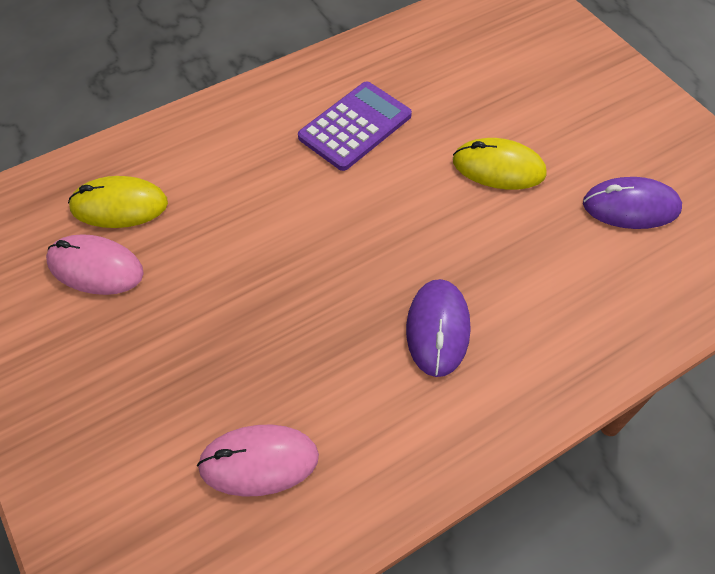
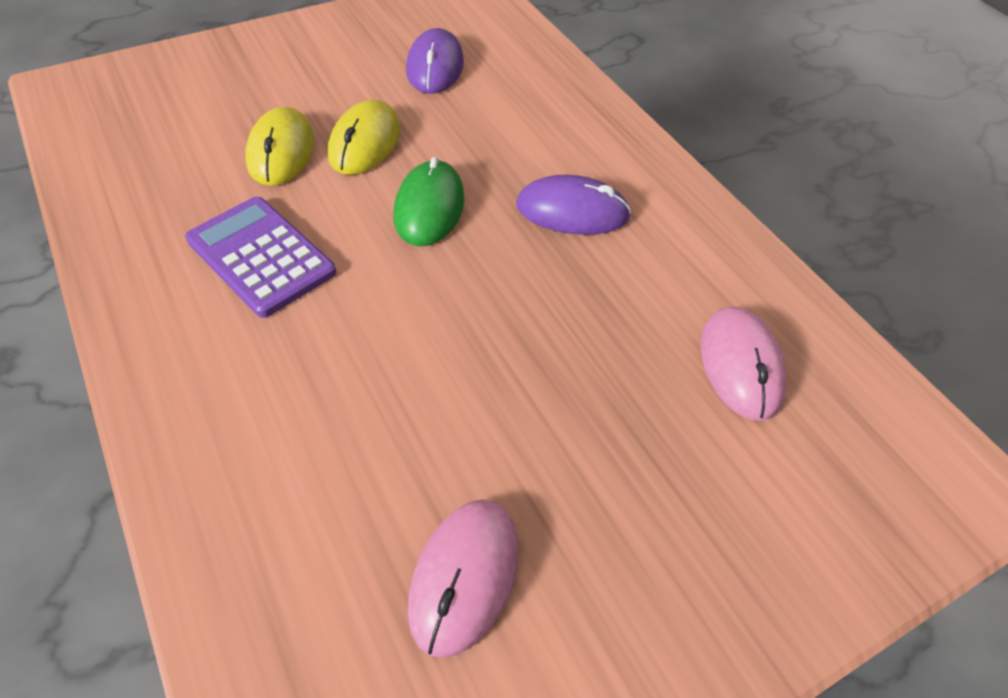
camera: 90 degrees left, 5 degrees down
yellow mouse [68,176,168,228] -> yellow mouse moved to [245,107,314,186]
none -> green mouse [394,157,464,246]

